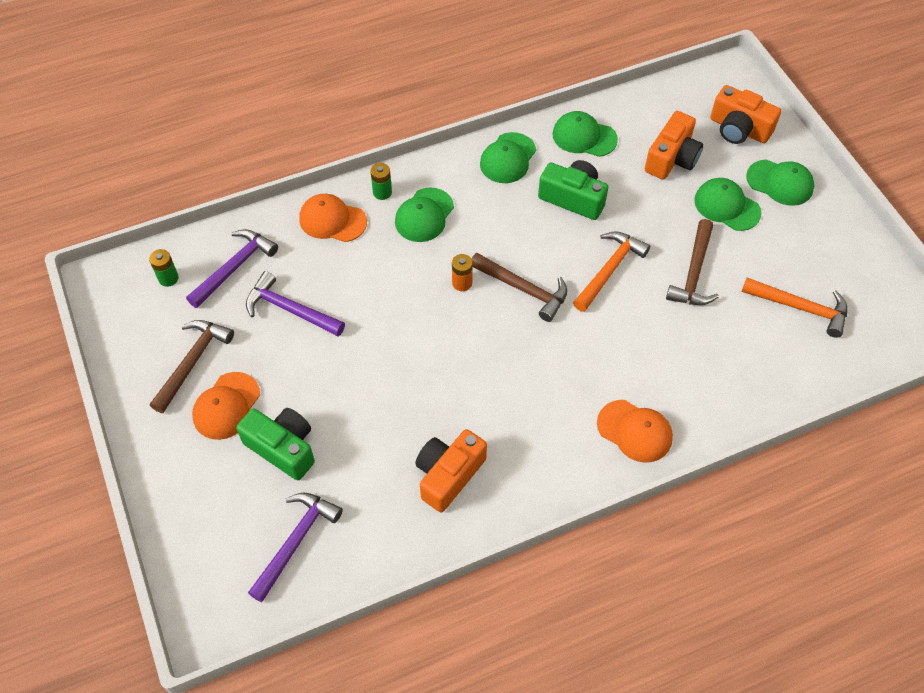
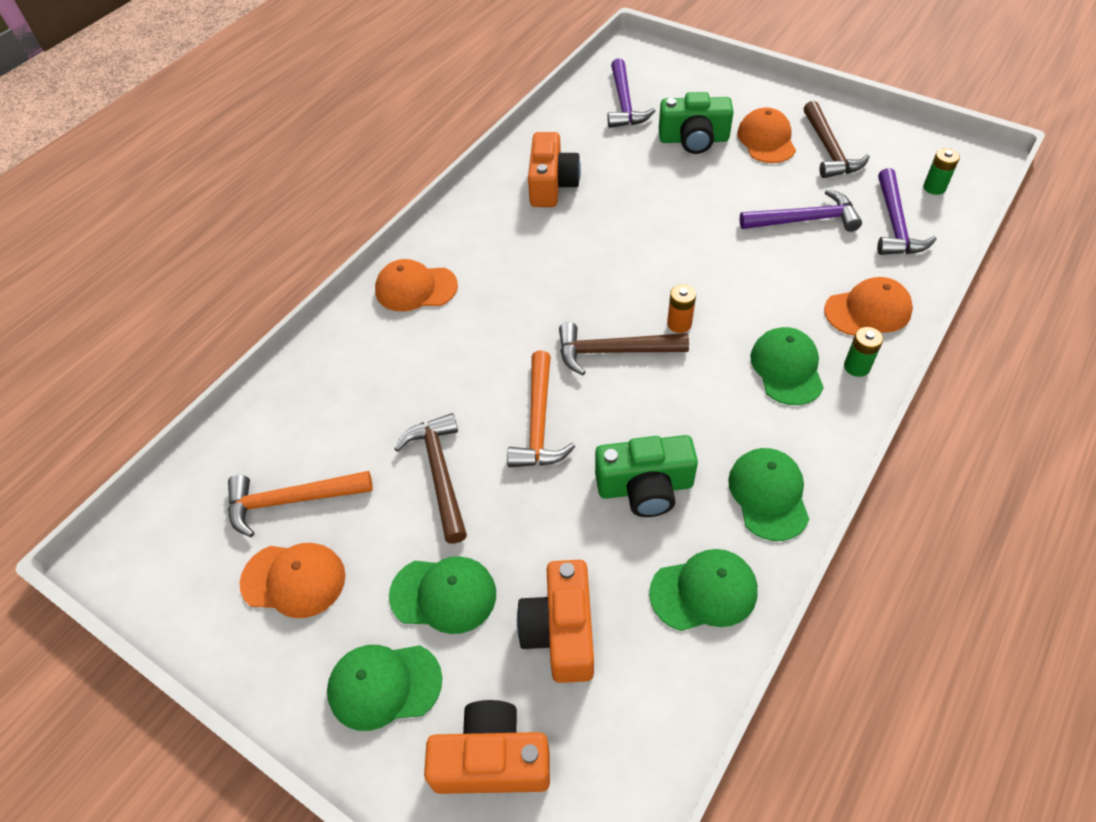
camera: 150 degrees right, 5 degrees down
none -> orange cap [240,543,345,618]

